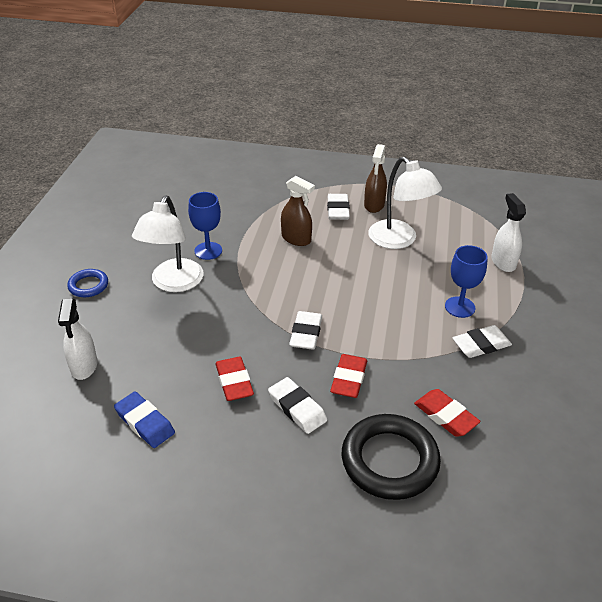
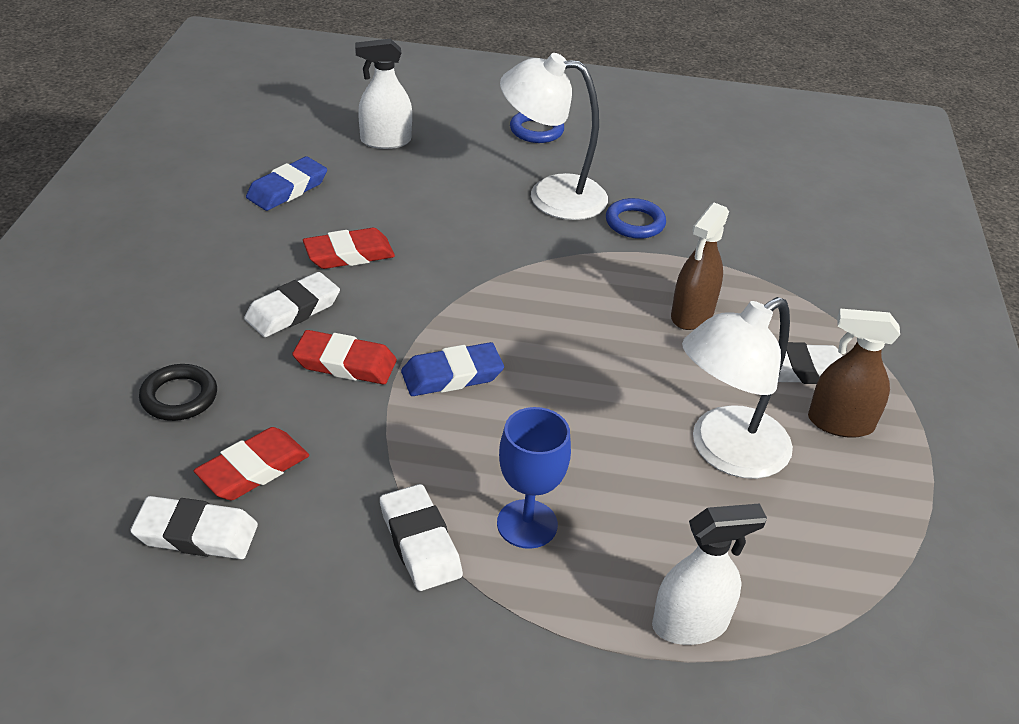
camera: 85 degrees right, 0 degrees up
blue goblet [188,192,222,260] -> blue ring [606,198,666,239]
white eraser [289,311,322,350] -> white eraser moved to [130,496,258,559]
black ring [342,414,441,500] -> black ring [139,364,217,421], size x0.52
none -> blue eraser [401,342,504,396]

